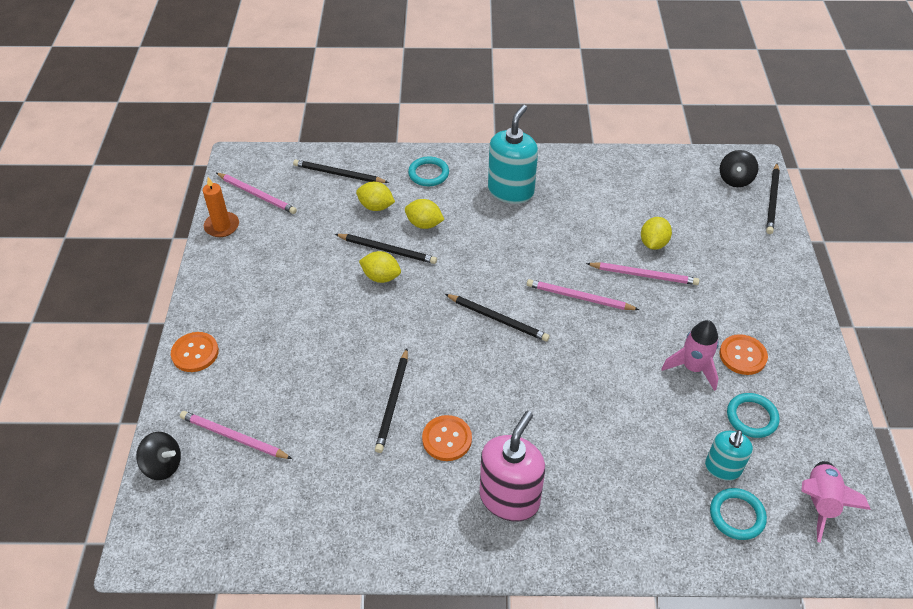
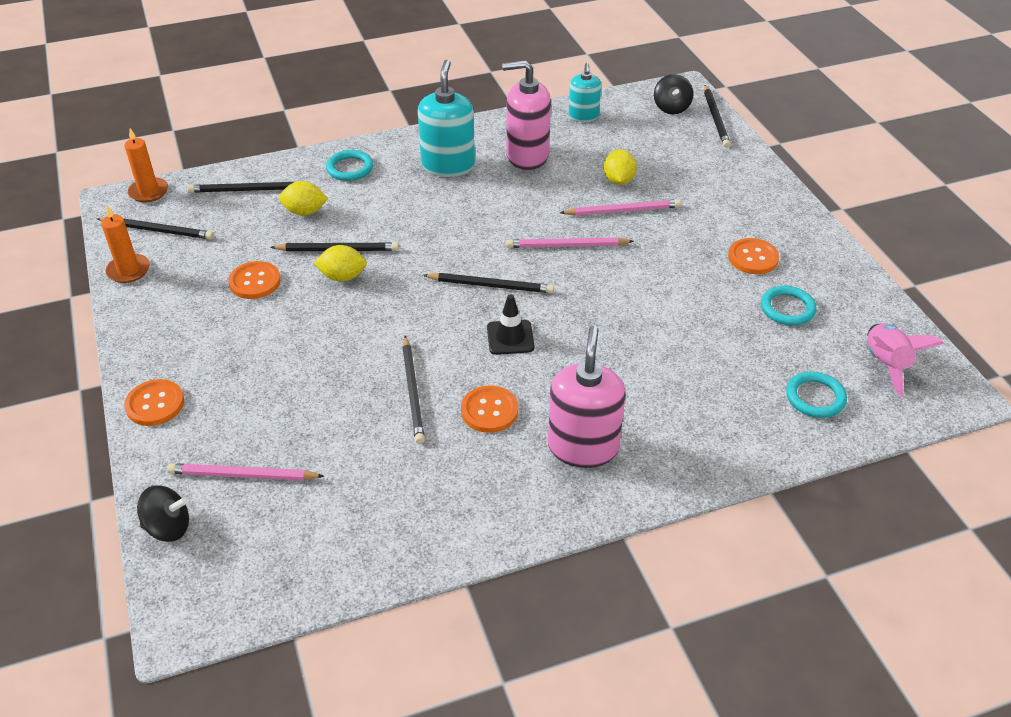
camera: 20 degrees left, 5 degrees down
pink pencil [216,173,297,214] -> black pencil [96,217,214,239]
yellow lemon [405,199,445,229] -> none
pink rocket [661,320,719,391] -> none
turquoise soap dispenser [705,430,753,481] -> turquoise soap dispenser moved to [568,63,601,122]
none -> orange candle [124,128,168,202]
none -> orange button [228,261,281,299]
none -> black traffic cone [487,294,535,355]
none -> pink soap dispenser [502,60,551,170]

